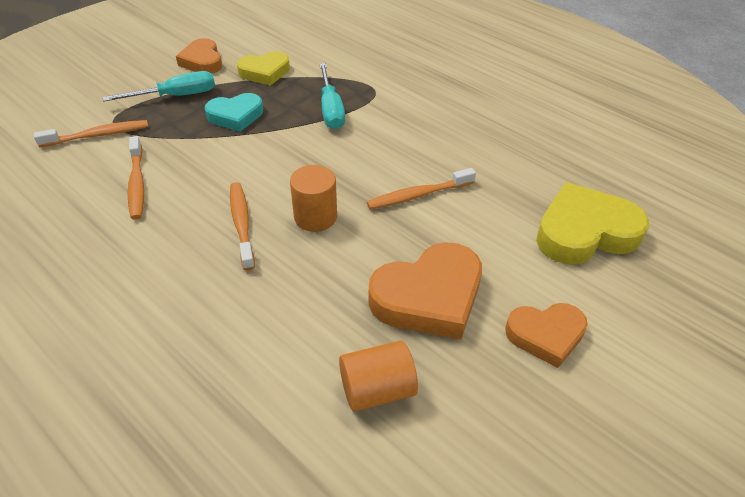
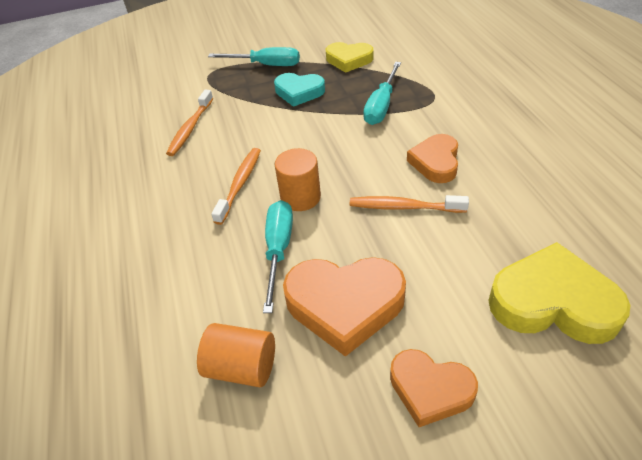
camera: 35 degrees right, 0 degrees up
orange toothbrush [34,120,148,147] -> none
orange heart [176,38,222,74] -> orange heart moved to [407,134,458,183]
none -> turquoise screwdriver [263,200,293,313]

